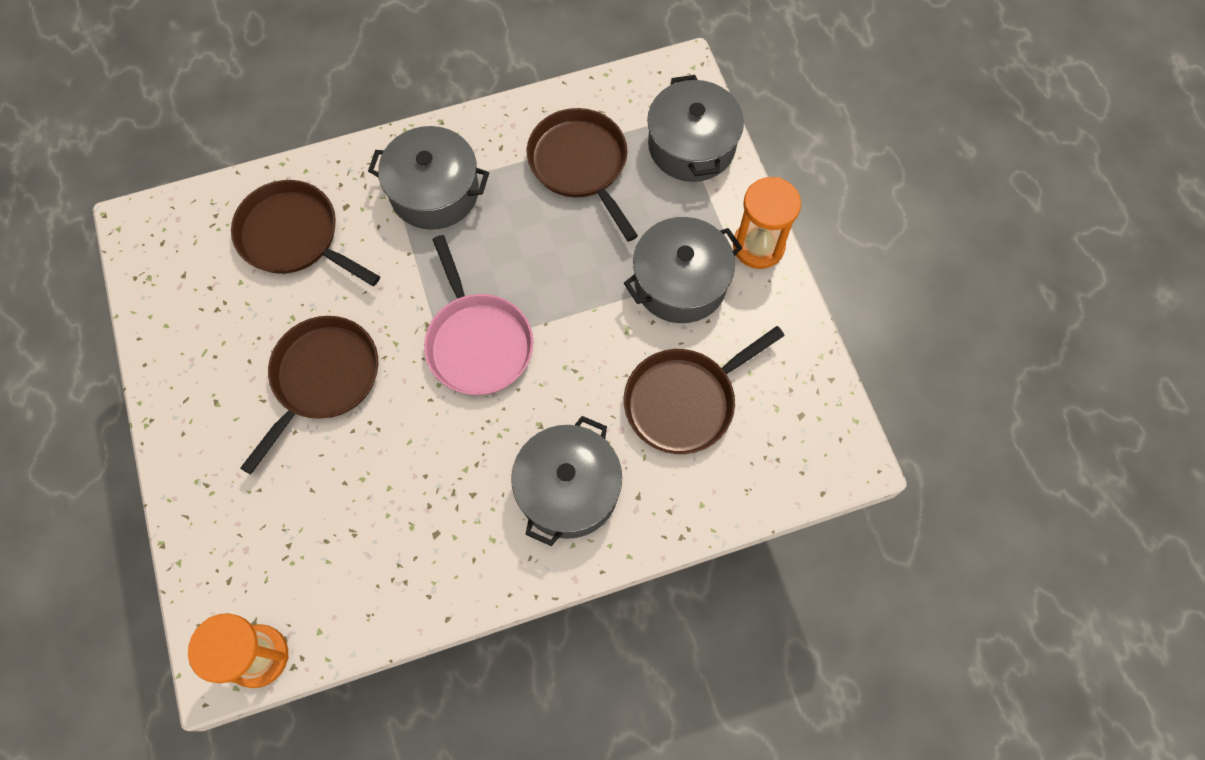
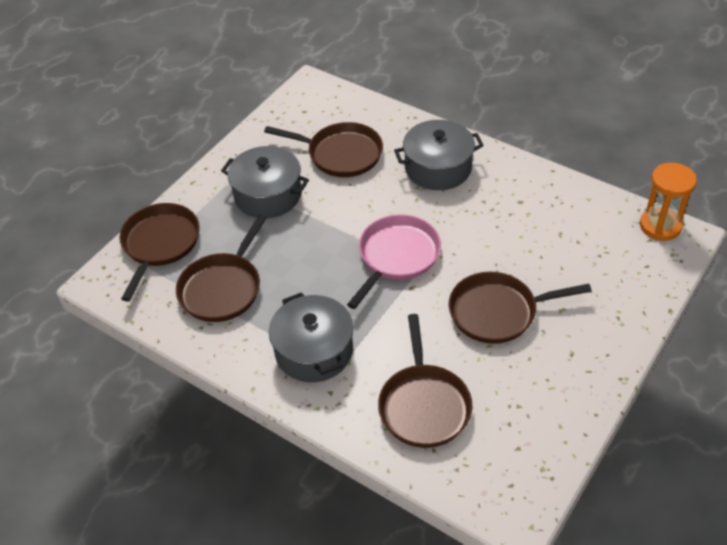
camera: 125 degrees left, 20 degrees down
grey pot [647,75,744,182] -> brown pan [119,203,200,302]
orange hourglass [733,177,801,269] -> none

